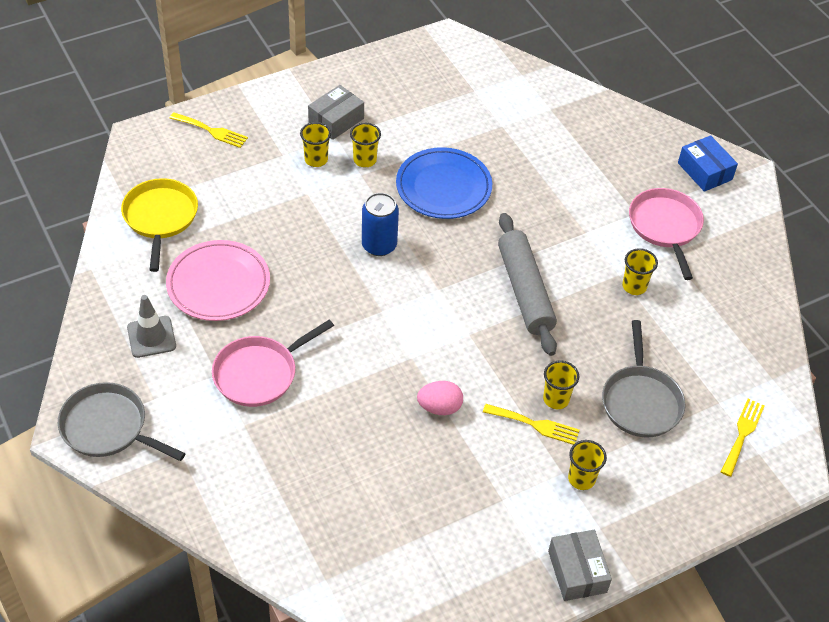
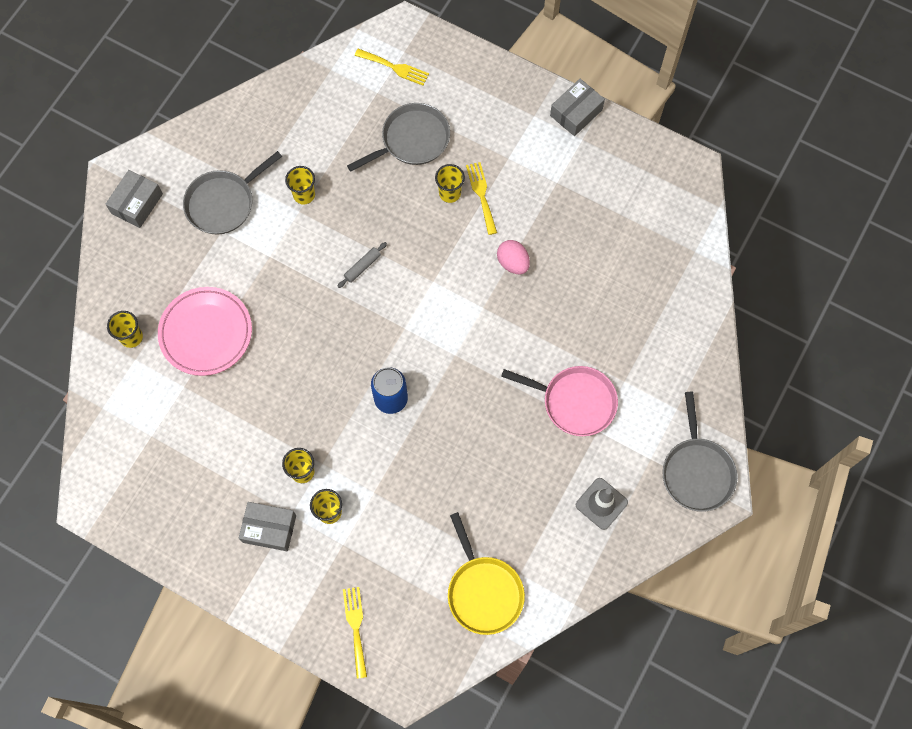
camera: 120 degrees left, 20 degrees up
yellow pan [121,178,198,272] -> yellow pan turned 75 degrees counterclockwise [448,512,525,635]
pink plate [166,240,270,321] -> pink plate moved to [158,287,252,376]
blue plate [396,147,492,219] -> none
grey rolling pin [498,213,557,356] -> grey rolling pin [337,242,387,288], size x0.41
yellow cup [568,440,607,490] -> yellow cup moved to [107,311,143,348]
pink pan [629,188,704,280] -> grey pan [183,151,282,235]
blue box [678,135,738,192] -> grey box [105,170,163,228]
yellow fork [721,399,765,477] -> yellow fork turned 150 degrees counterclockwise [355,49,429,86]

